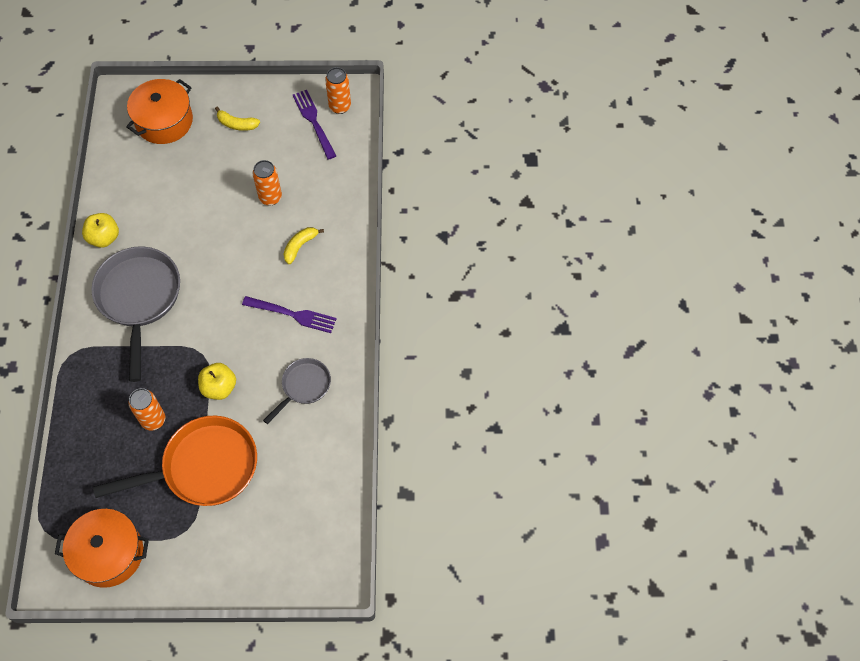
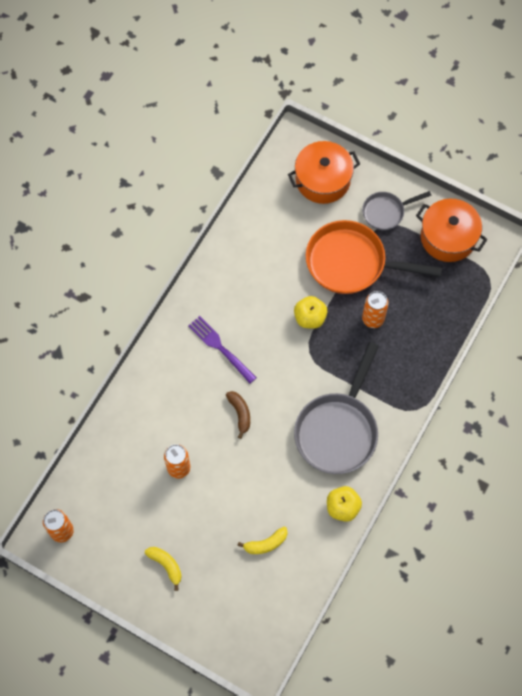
camera: 150 degrees left, 5 degrees up
orange pot [126,79,193,144] -> orange pot moved to [288,141,360,204]
grey pan [263,358,331,424] -> grey pan moved to [362,191,431,230]
yellow banana [283,227,324,264] -> yellow banana moved to [237,527,288,554]
purple fork [293,90,336,160] -> none
none -> brown banana [226,391,250,439]

